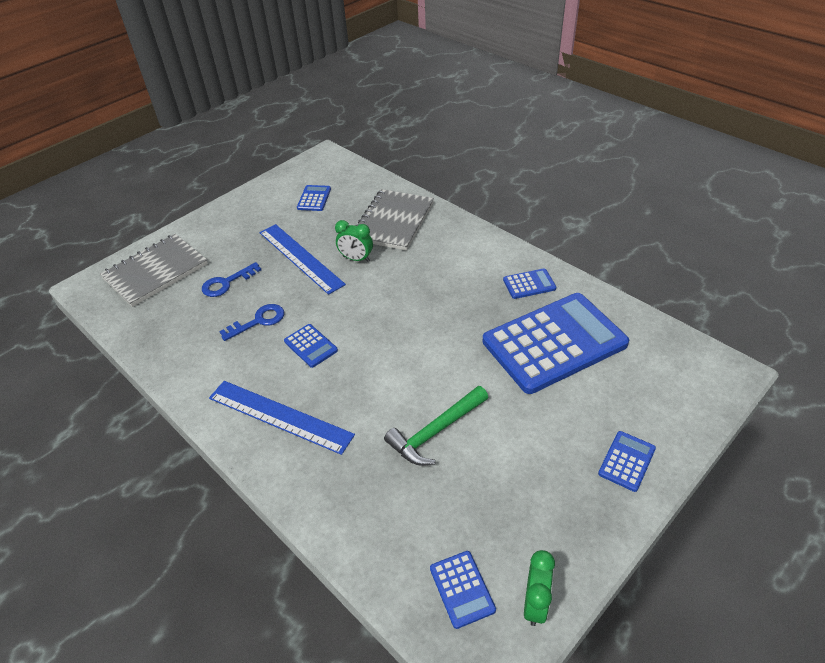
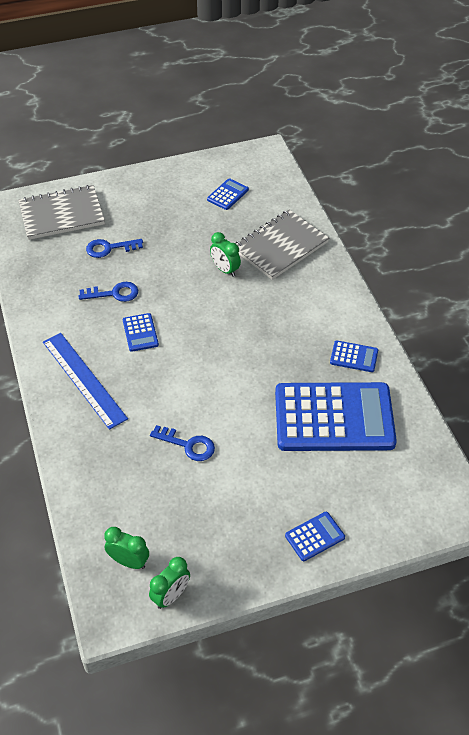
camera: 25 degrees right, 5 degrees up
blue ruler [259,224,346,295] -> none
green hammer [384,386,488,466] -> blue key [150,425,215,461]
blue calculator [430,551,496,629] -> green clock [104,527,149,569]

